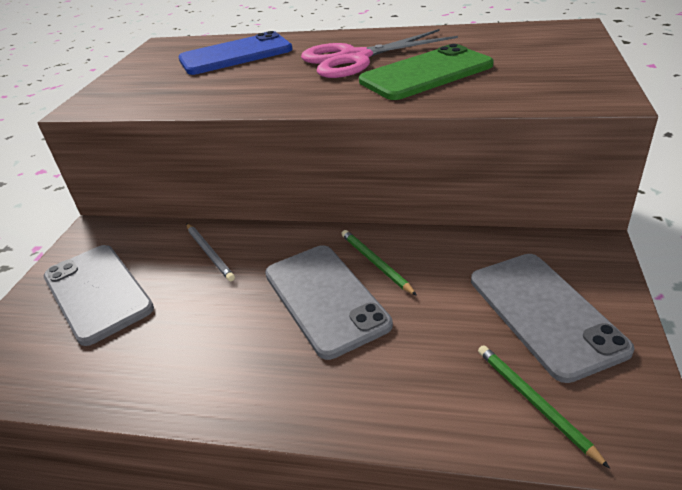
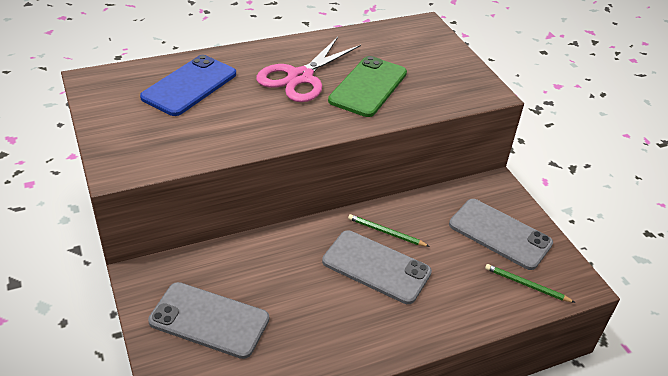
camera: 40 degrees left, 5 degrees up
grey pencil [186,223,235,281] -> none

